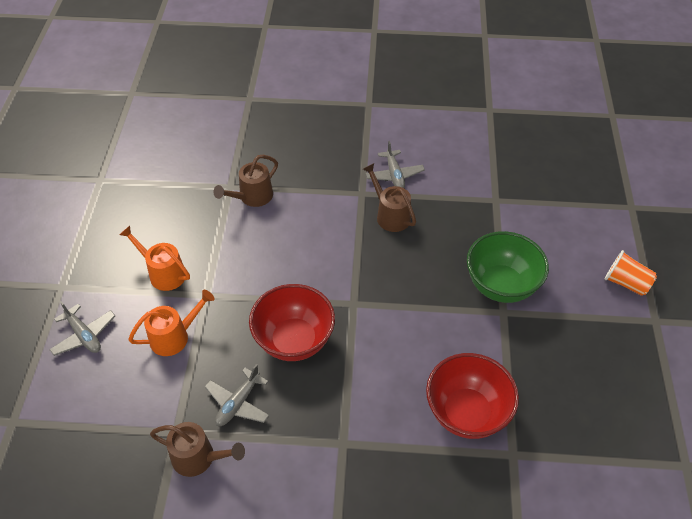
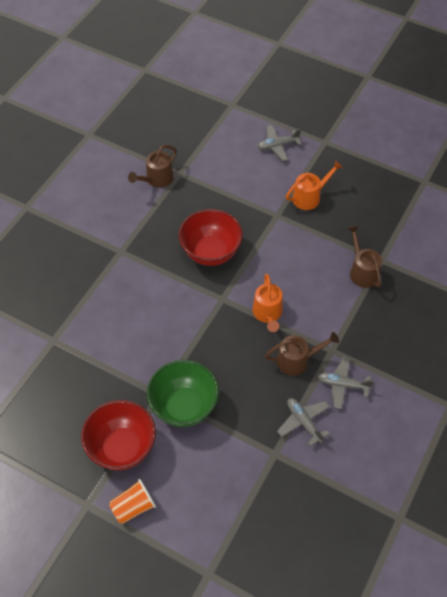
camera: 115 degrees right, 5 degrees up
orange watering can [128,290,214,356] -> orange watering can moved to [252,274,282,332]
grey plane [205,364,270,426] -> grey plane moved to [277,398,330,446]
red bowl [426,353,519,439] -> red bowl moved to [81,400,156,470]

